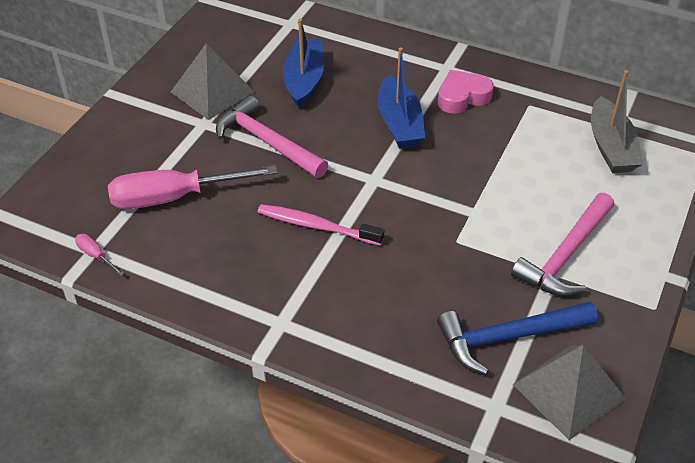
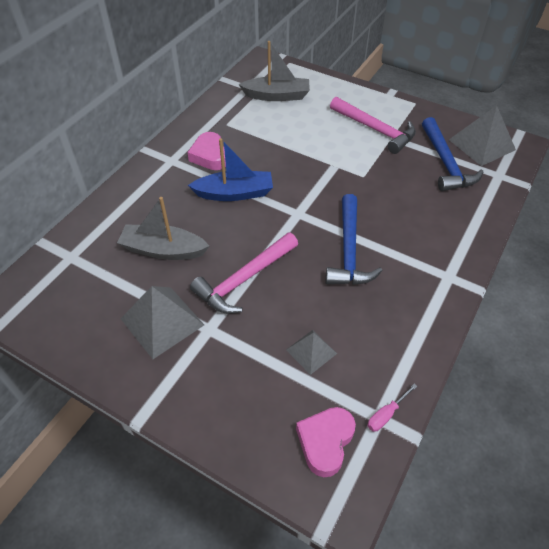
camera: 85 degrees left, 5 degrees up
pink screwdriver [108,166,277,209] -> grey pyramid [286,330,337,375]
pink toothbrush [258,204,384,246] -> blue hammer [326,194,383,285]
blue boat [283,19,324,108] -> grey boat [117,197,209,260]
none -> pink heart [296,407,356,477]

